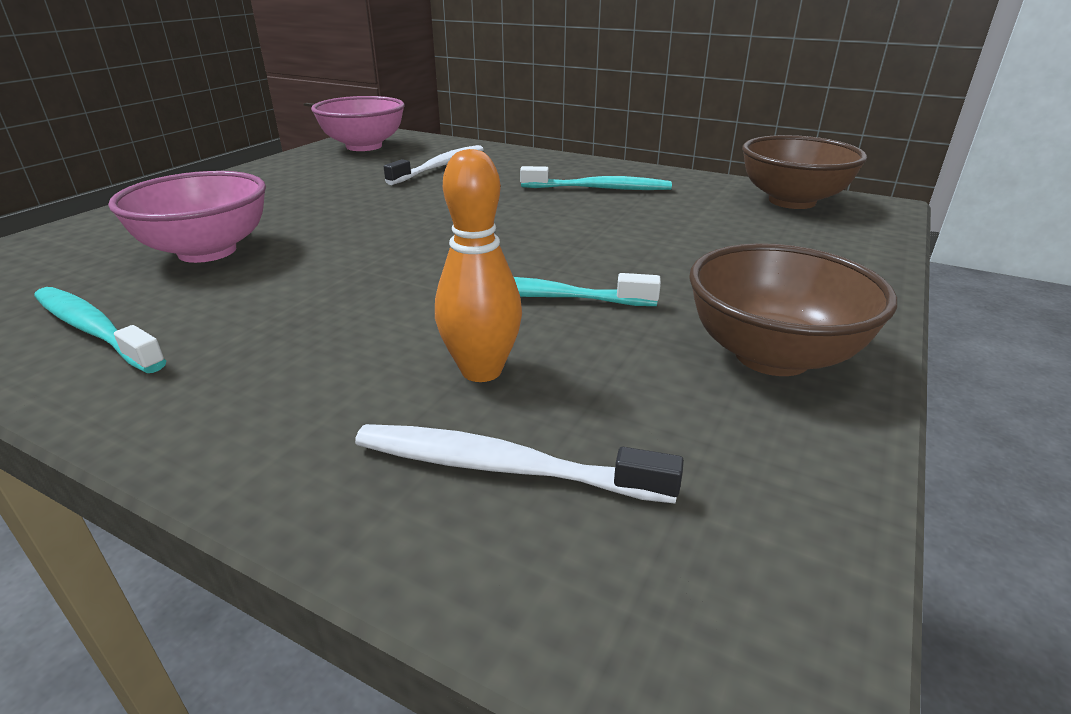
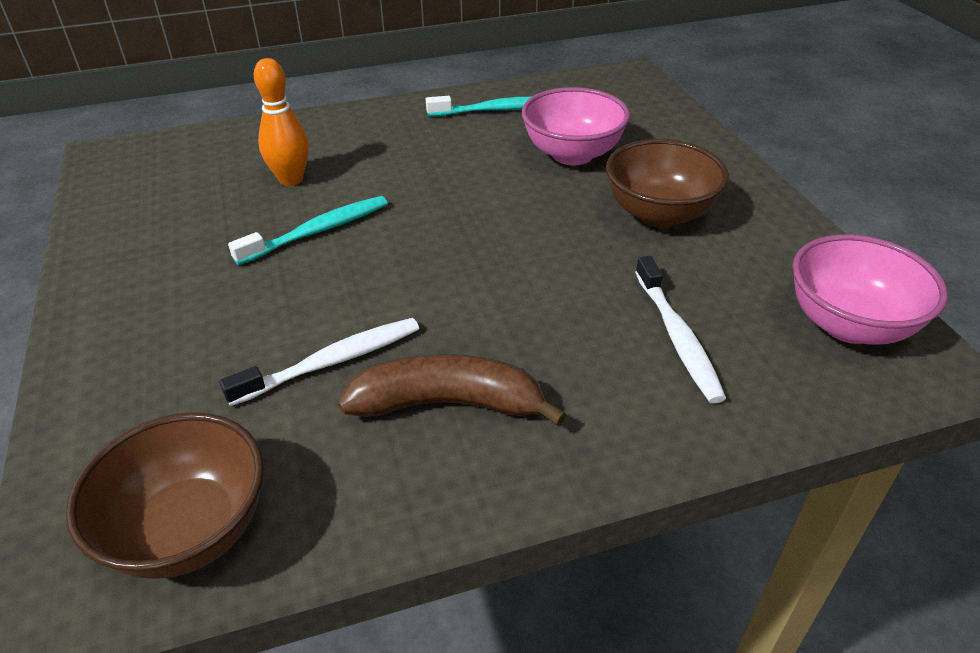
camera: 135 degrees right, 10 degrees up
white toothbrush [355,424,684,504] -> white toothbrush moved to [219,318,419,406]
turquoise toothbrush [520,166,672,190] -> brown banana [338,354,567,426]
brown bowl [689,243,897,376] -> brown bowl moved to [606,139,729,228]

